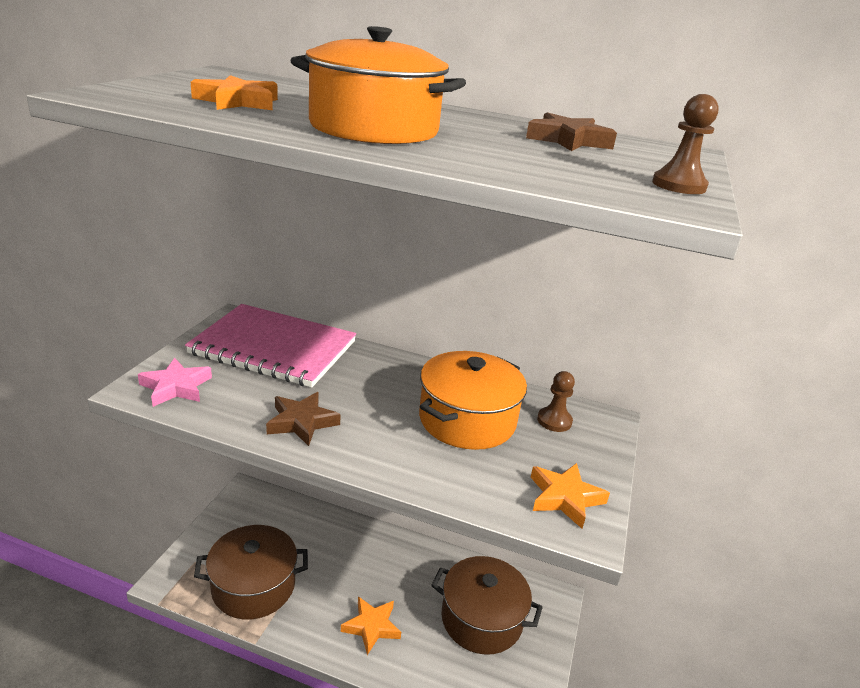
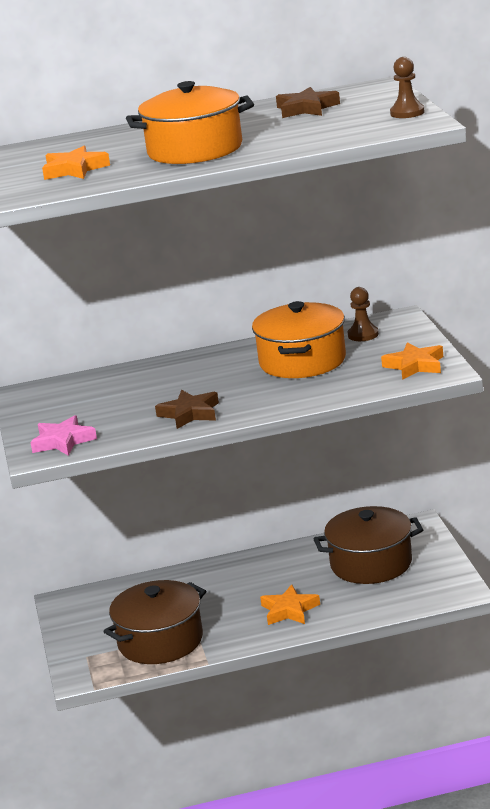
camera: 25 degrees left, 5 degrees down
pink notebook [185,304,356,388] -> none

